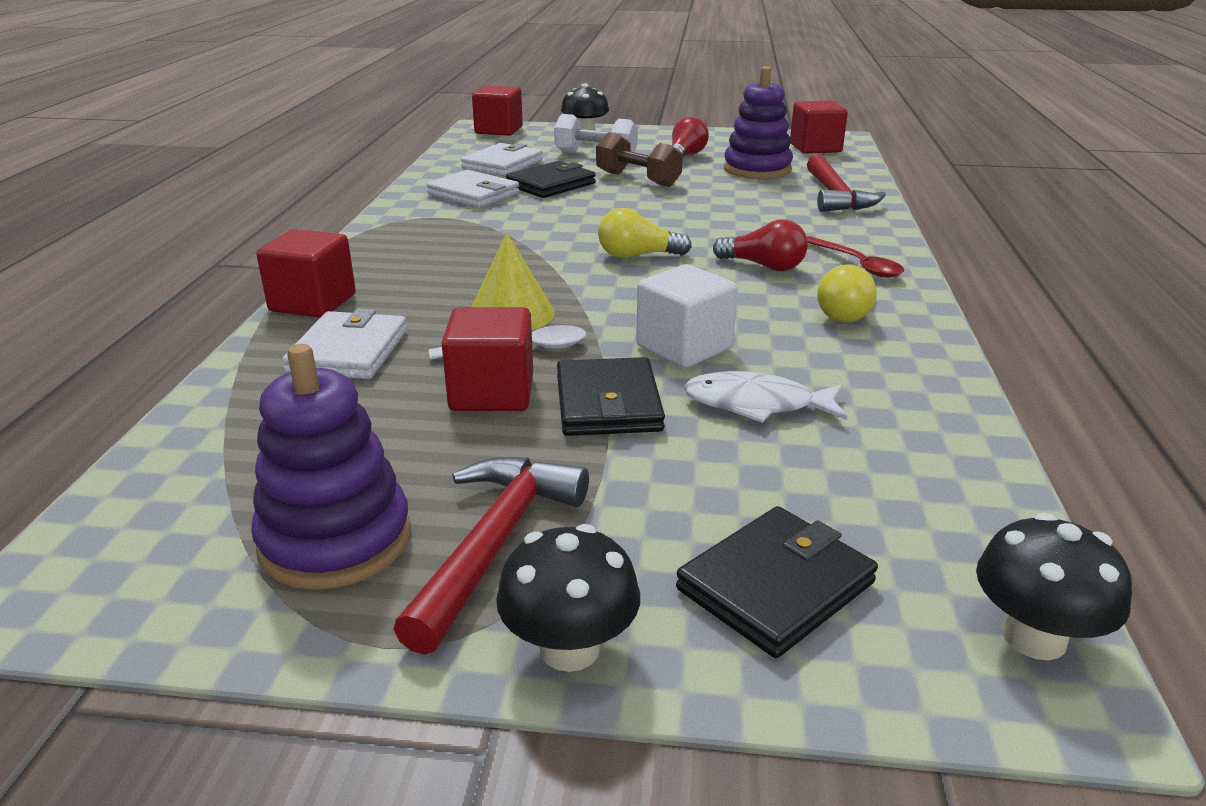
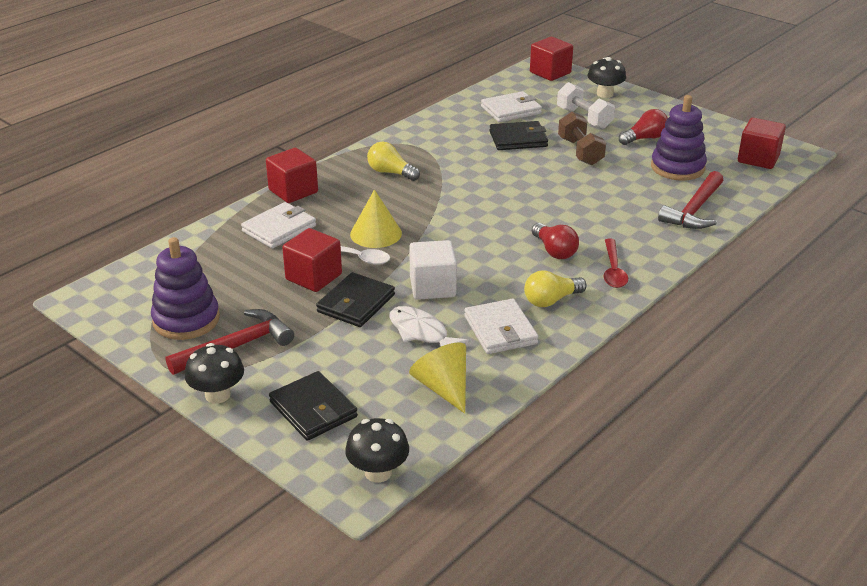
camera: 35 degrees right, 5 degrees up
white wallet [426,170,519,208] -> white wallet moved to [464,299,539,354]
yellow light bulb [598,208,692,258] -> yellow light bulb moved to [367,141,420,181]
black wallet [676,506,878,658] -> black wallet turned 60 degrees clockwise [269,371,358,441]
none -> yellow cone [409,342,466,414]

